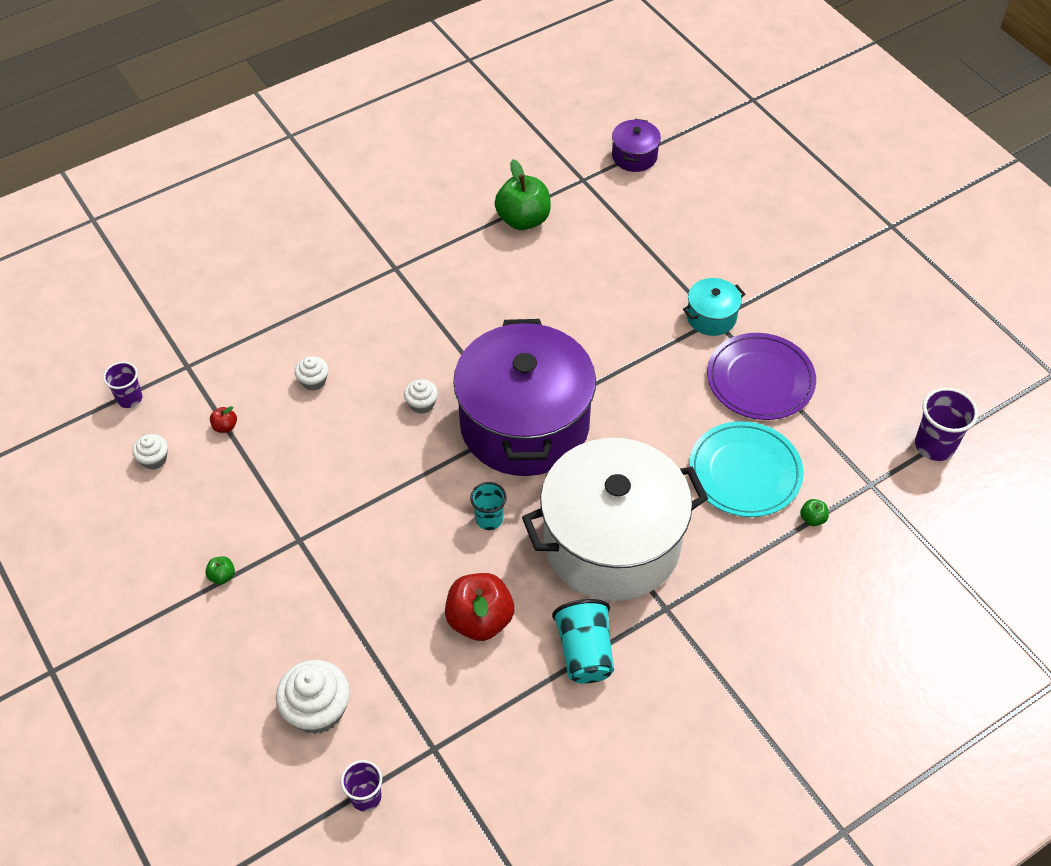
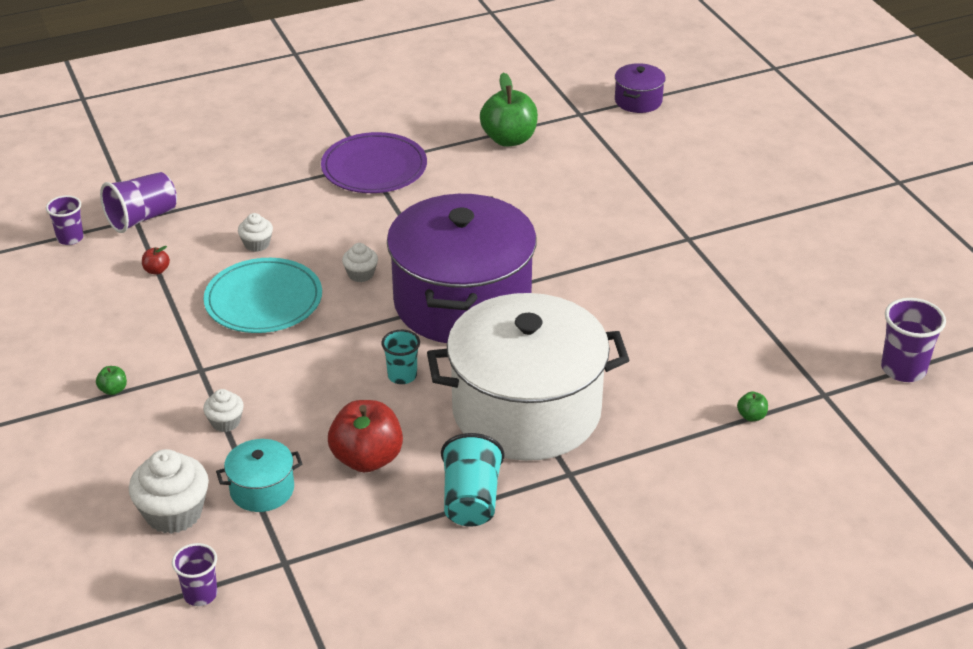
camera: 10 degrees right, 15 degrees down
white cupcake [132,434,168,470] -> white cupcake moved to [203,389,244,432]
turquoise pot [683,278,745,336] -> turquoise pot moved to [216,439,302,512]
turquoise plate [689,421,804,517] -> turquoise plate moved to [203,258,322,333]
purple plate [707,333,816,420] -> purple plate moved to [321,132,427,193]
none -> purple cup [100,172,177,233]

